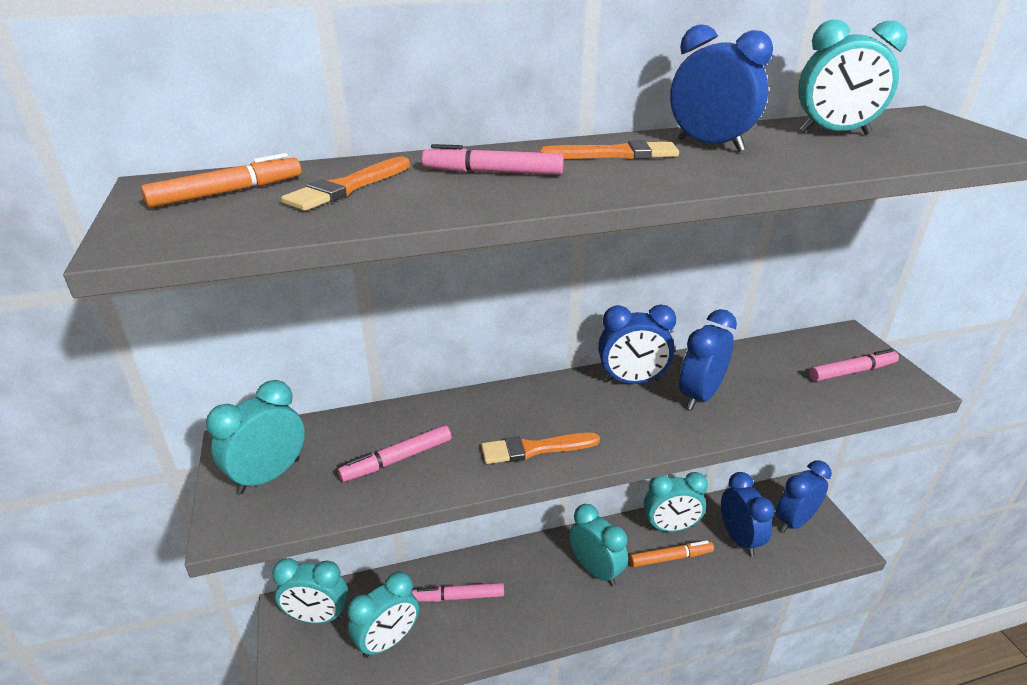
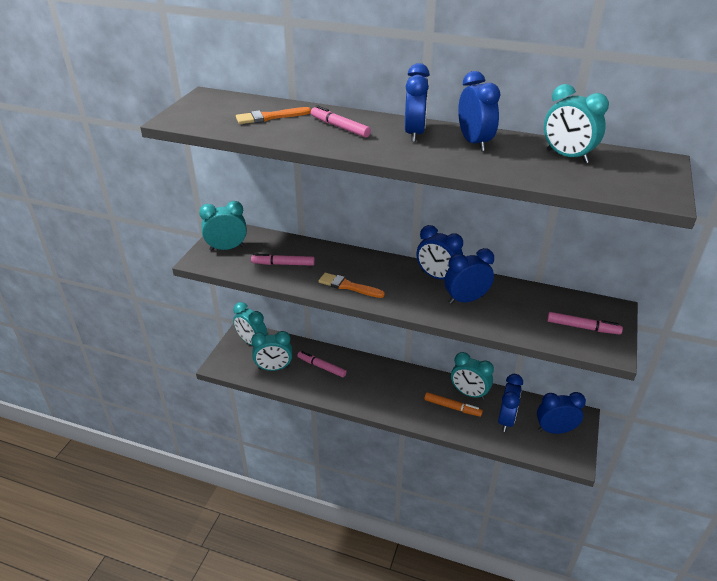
camera: 35 degrees right, 5 degrees up
orange marker [141,153,301,208] -> none
orange brush [540,140,679,159] -> blue clock [405,63,430,142]
turquoise clock [569,504,628,586] -> none

